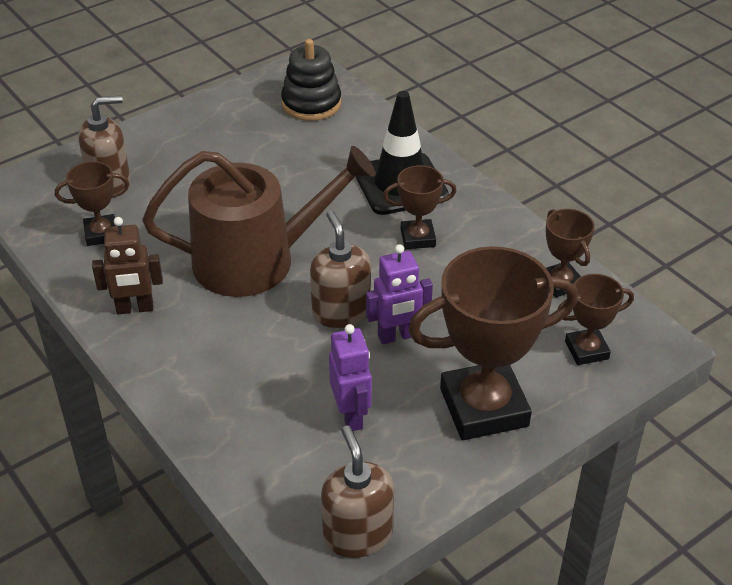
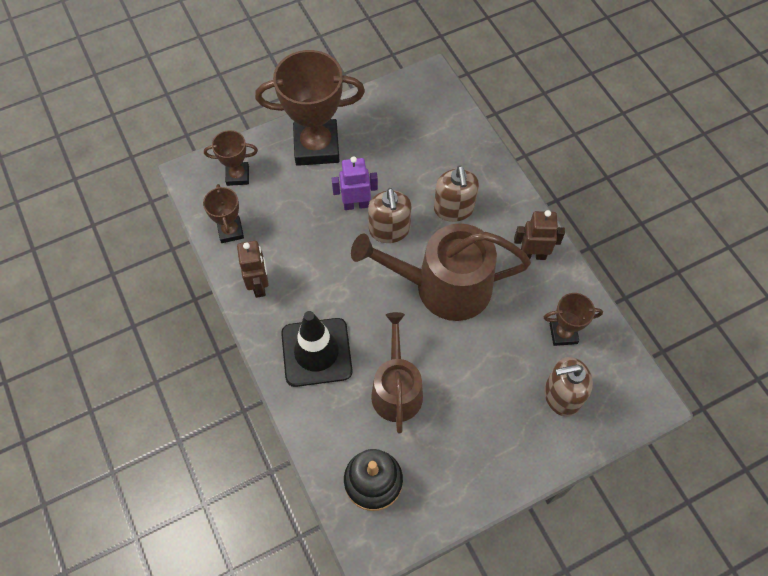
camera: 170 degrees left, 20 degrees up
brown soap dispenser [321,426,394,558] -> brown soap dispenser moved to [434,165,479,222]
purple robot [329,324,372,431] -> none
brown trophy [383,165,456,249] -> none
none -> brown robot [237,241,269,298]
none -> brown watering can [371,312,423,434]

